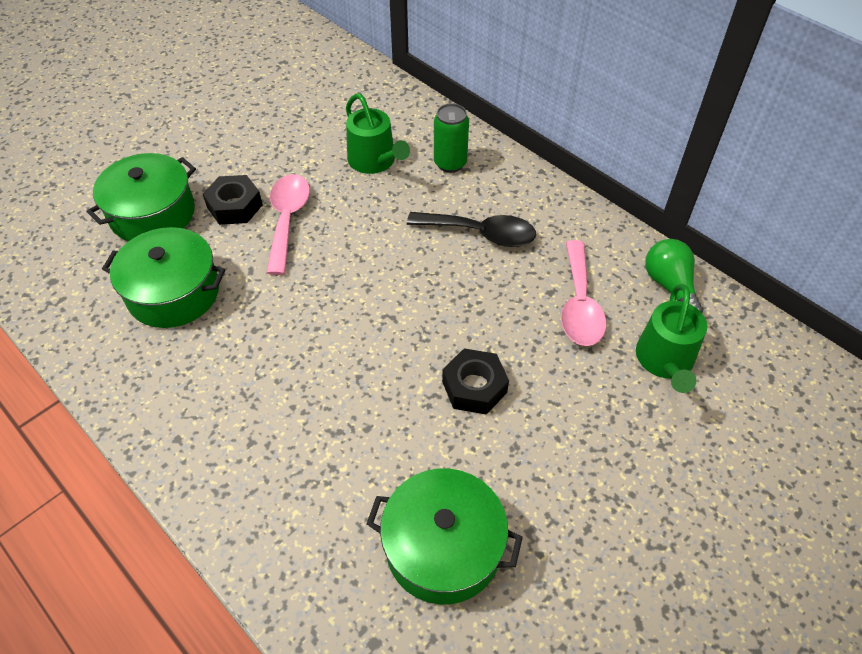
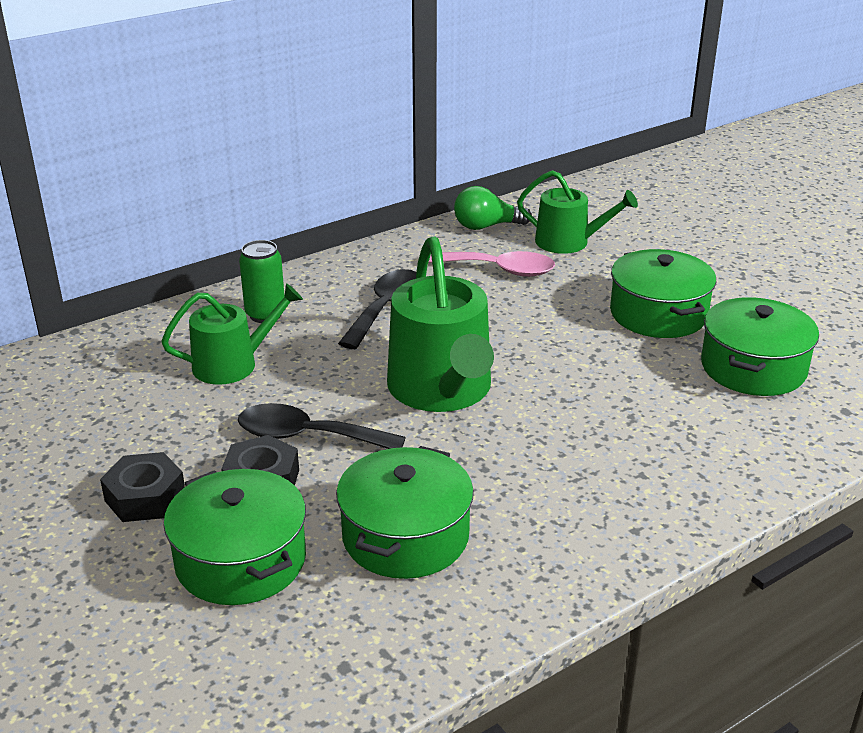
camera: 80 degrees left, 20 degrees down
pink spoon [266,174,310,275] -> black spoon [238,403,406,449]
black nut [442,348,509,415] -> black nut moved to [100,452,185,522]
none -> green watering can [387,237,494,412]
none -> green pot [610,249,716,338]

